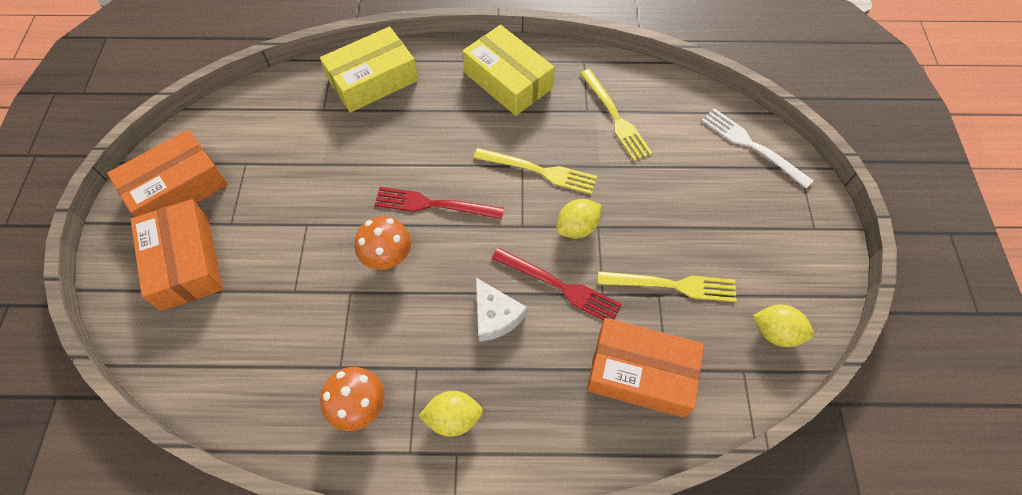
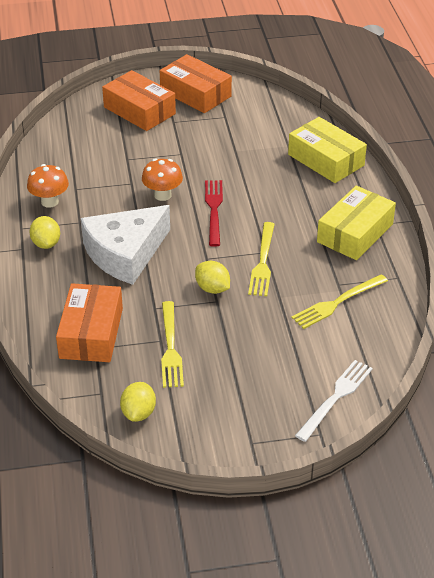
camera: 80 degrees right, 20 degrees down
orange box [130,199,223,311] -> orange box turned 75 degrees clockwise [102,70,176,131]
white cheese [476,278,527,342] -> white cheese [81,205,170,285], size x1.97
red fork [491,248,622,321] -> none

